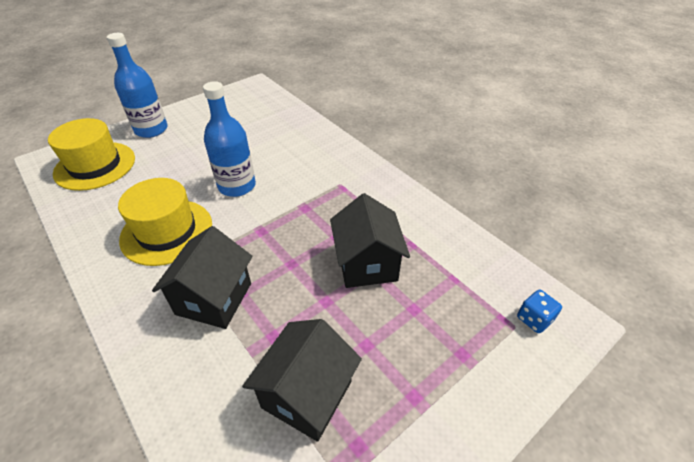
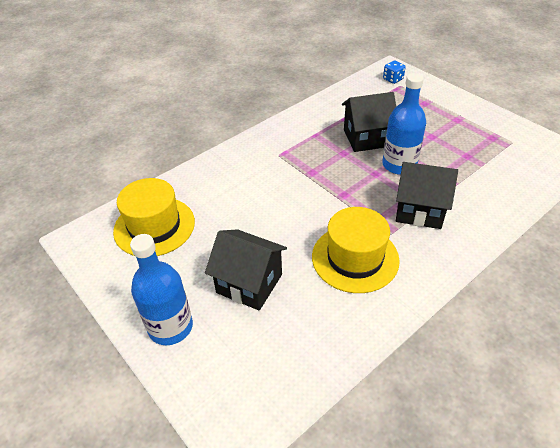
camera: 90 degrees left, 0 degrees up
yellow hat [48,118,135,191] -> yellow hat moved to [113,178,195,256]
blue bottle [203,81,256,197] -> blue bottle moved to [382,73,426,175]
black house [242,319,362,442] -> black house moved to [205,229,287,311]

